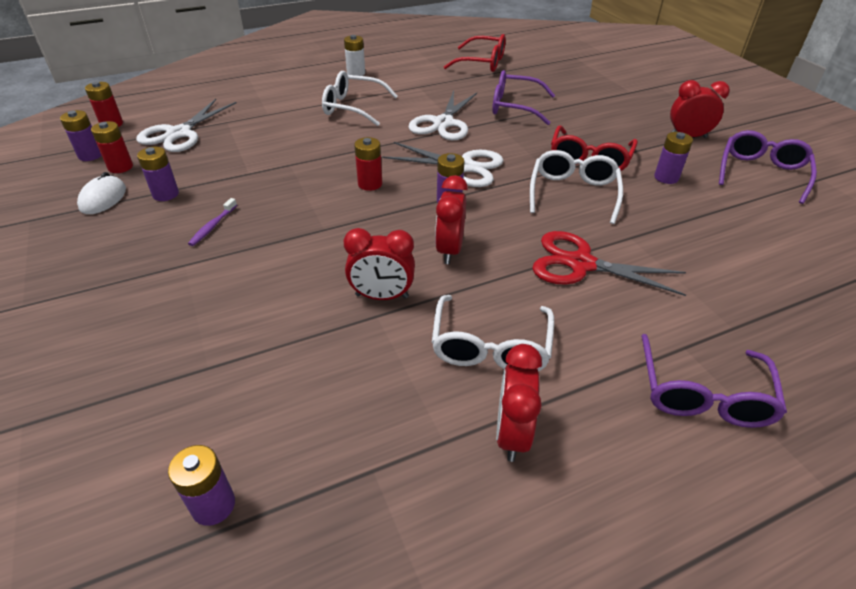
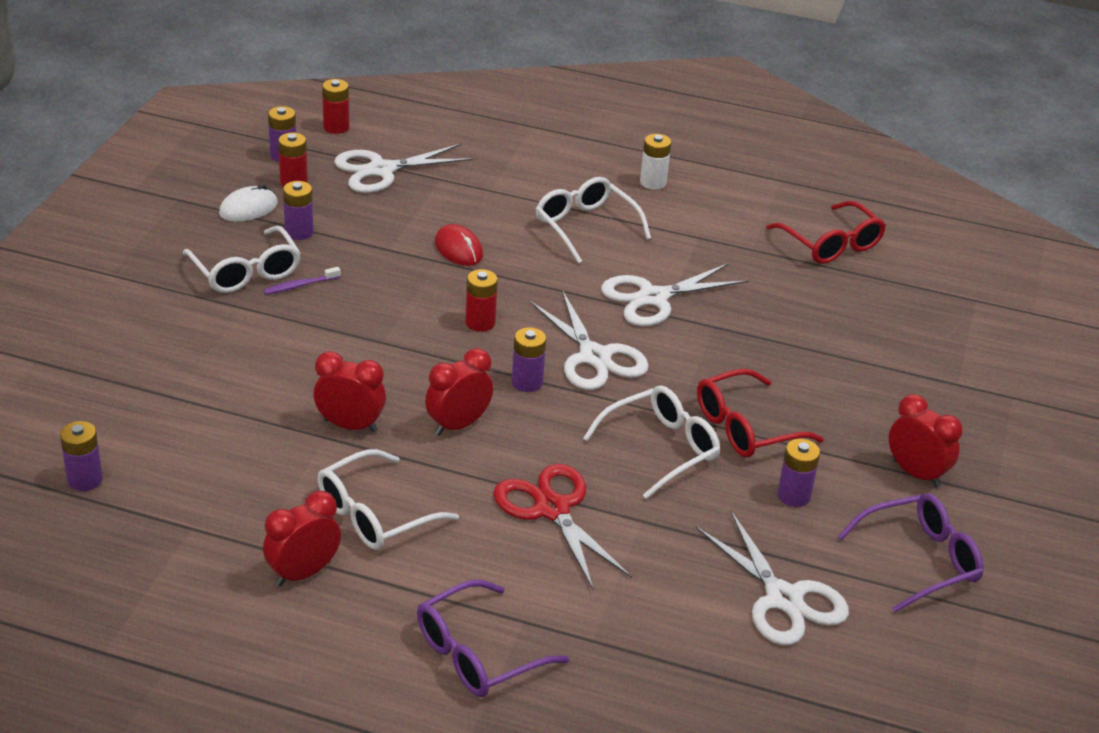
camera: 40 degrees right, 5 degrees down
red clock [344,228,415,300] -> red clock turned 150 degrees clockwise [314,351,386,432]
purple glasses [492,70,555,125] -> none
none -> white glasses [182,225,301,293]
none -> red mouse [435,224,483,266]
none -> white scissors [695,511,849,645]

